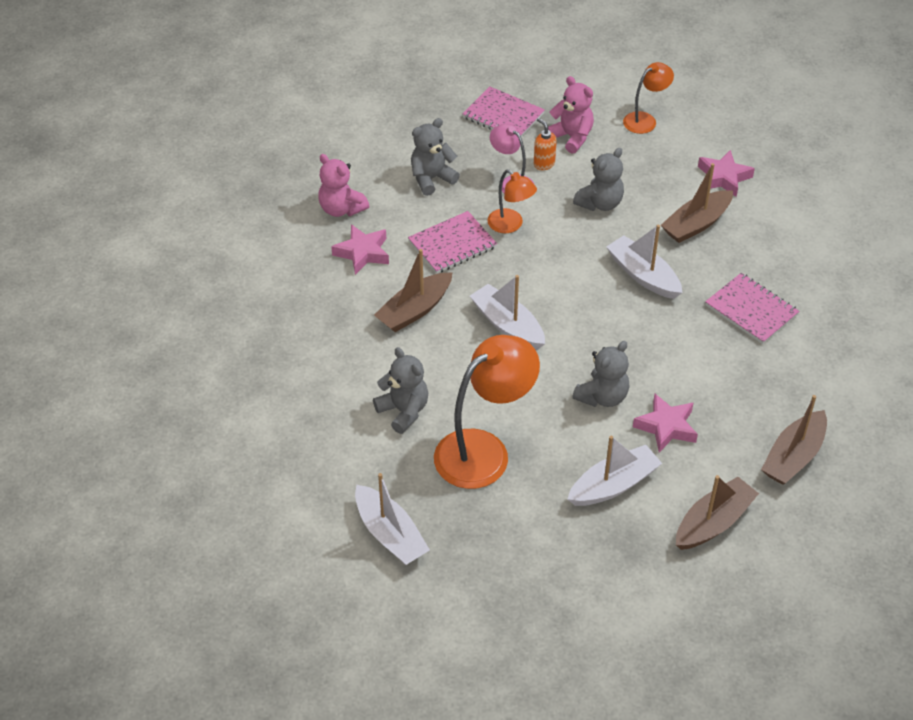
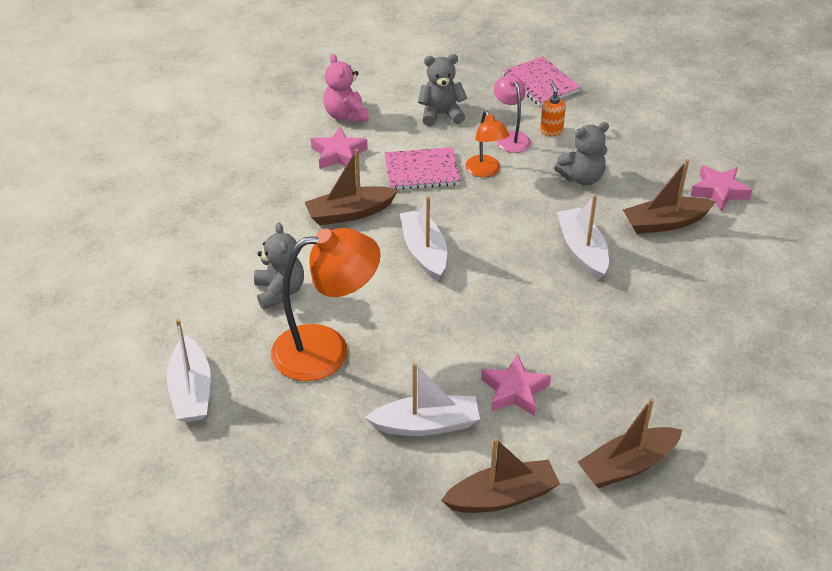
camera: 25 degrees right, 5 degrees down
pink teddy bear [548,76,594,154] -> none
grey teddy bear [572,341,629,407] -> none
orange lamp [623,62,674,134] -> none
pink notebook [705,273,799,344] -> none

